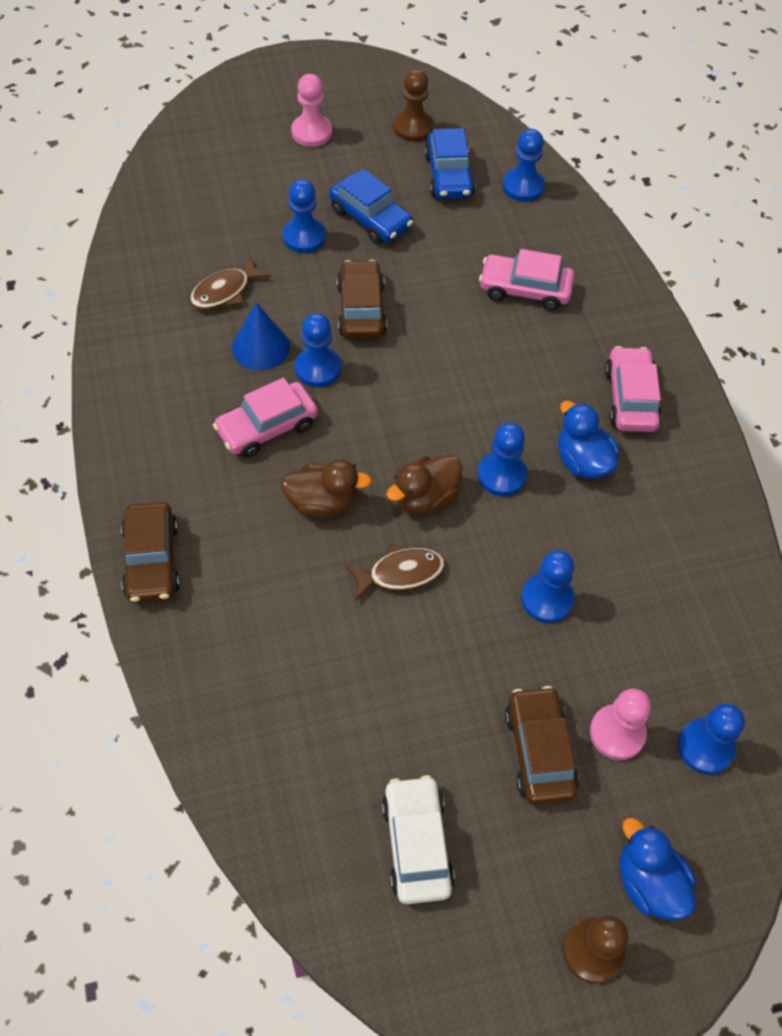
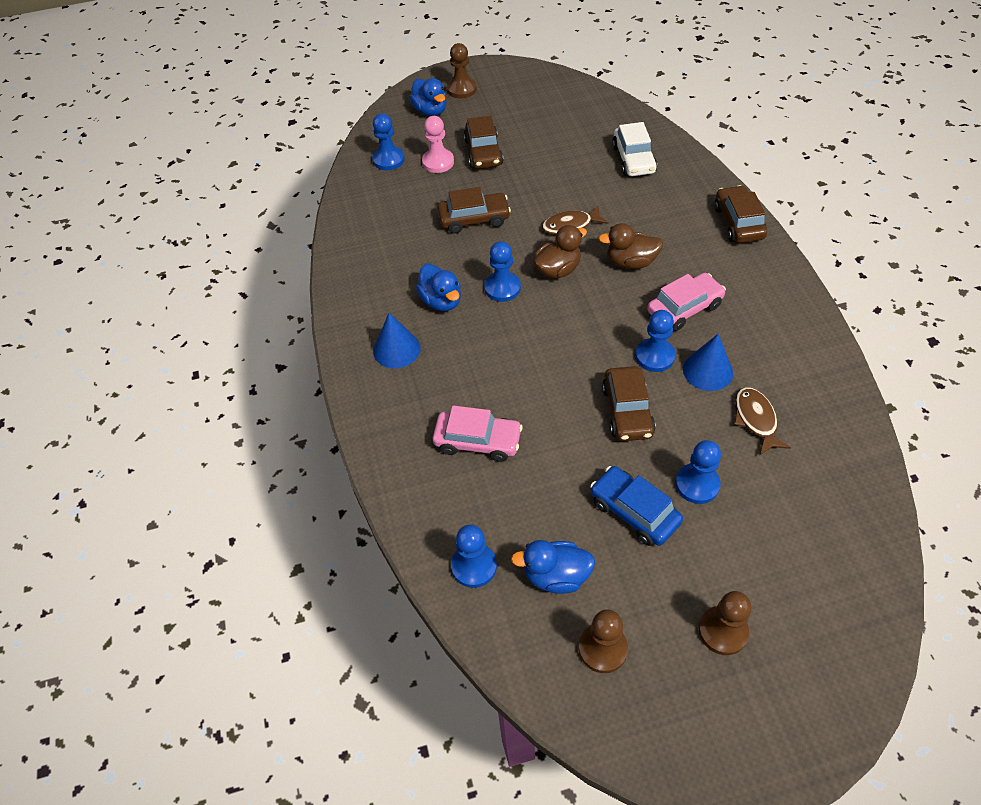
camera: 175 degrees left, 5 degrees down
brown fish [190,256,271,310] -> brown fish turned 60 degrees counterclockwise [734,387,791,455]
pink pawn [291,74,332,147] -> brown pawn [699,591,752,655]
white car [382,775,455,904] -> white car moved to [612,122,657,176]
blue car [424,128,475,199] -> blue duck [511,540,595,594]
blue pawn [521,550,574,623] -> brown car [438,187,511,234]
pink car [605,346,662,432] -> blue cone [373,313,421,368]

